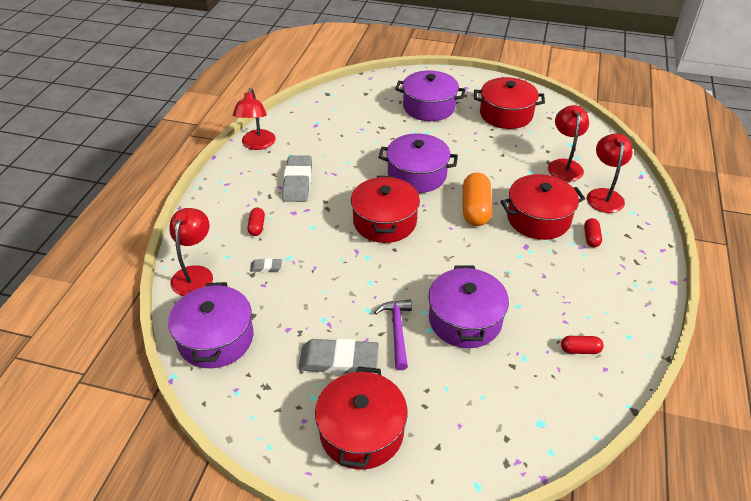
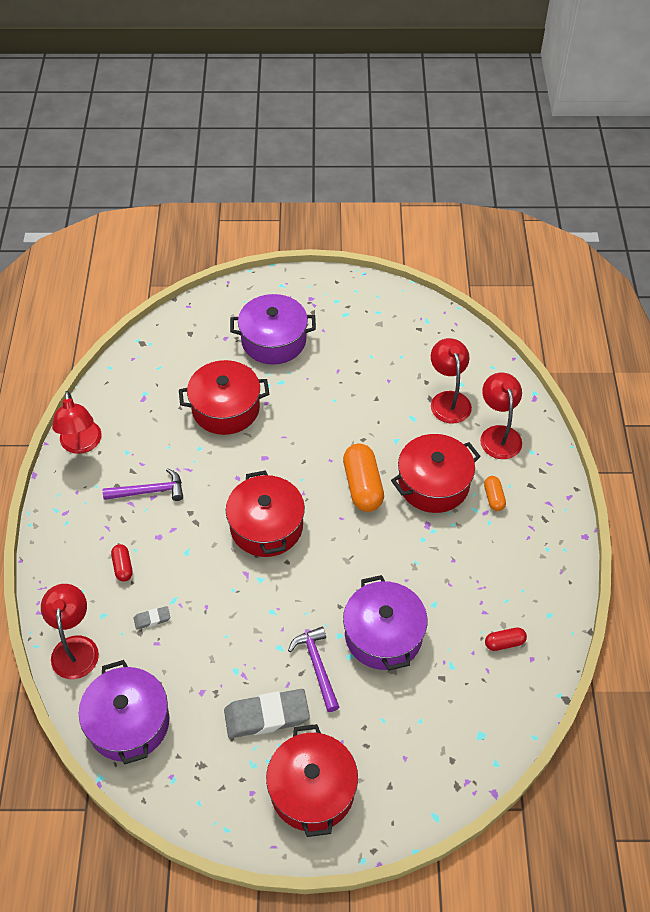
camera: 15 degrees left, 10 degrees up
grey eraser [282,155,312,202] -> purple hammer [103,468,183,501]
purple pot [378,133,458,193] -> none
red pot [474,77,545,129] -> red pot moved to [179,360,269,435]
red capsule [584,218,602,247] -> orange capsule [484,476,506,511]

